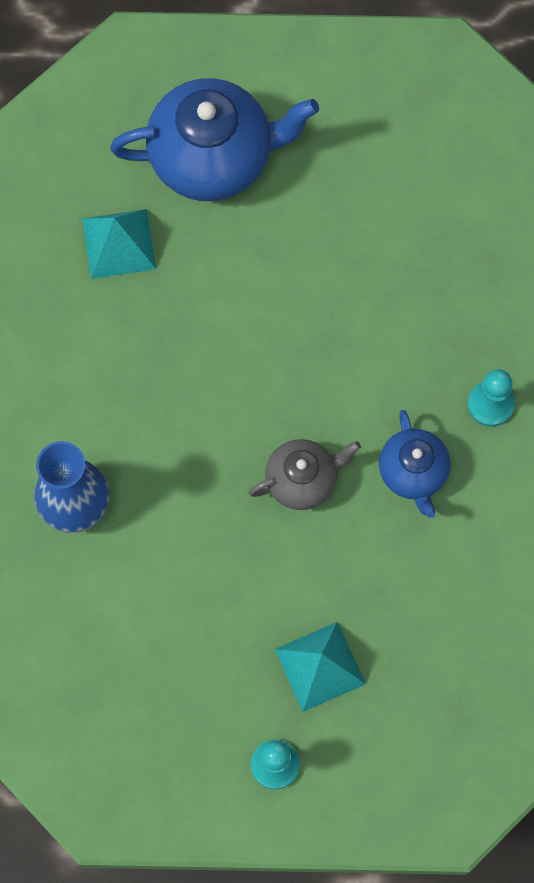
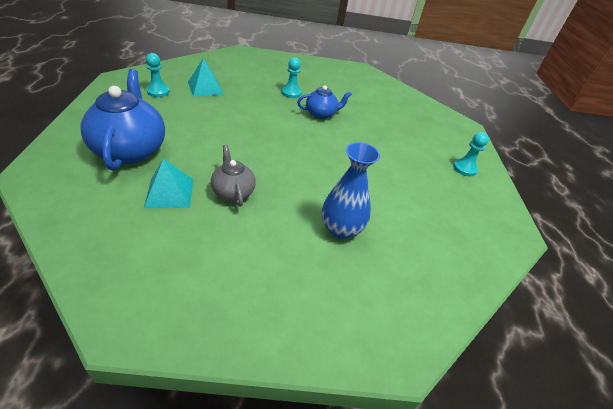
camera: 95 degrees left, 30 degrees down
grey teapot [249,439,361,510] -> grey teapot moved to [211,145,256,207]
turquoise pyramid [275,622,366,712] -> turquoise pyramid moved to [188,58,223,97]
none -> turquoise pawn [146,53,170,97]

